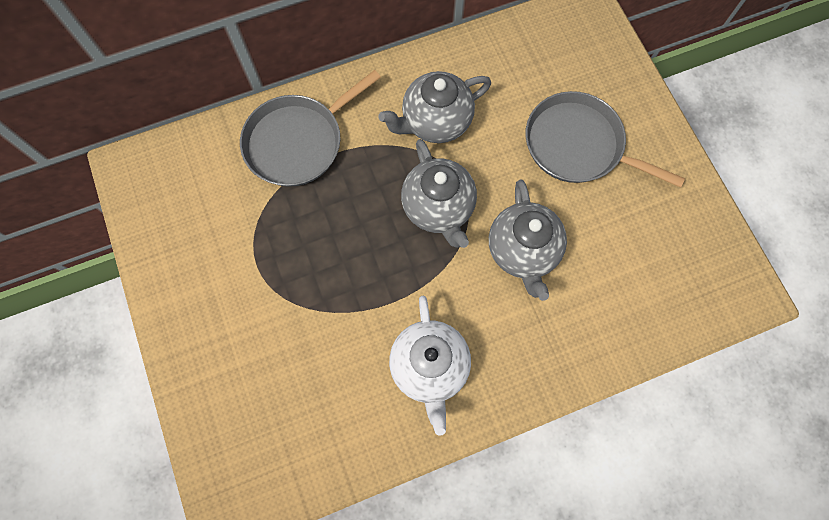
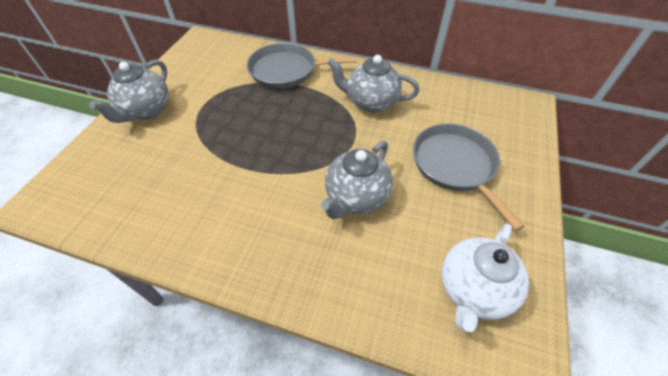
camera: 40 degrees right, 20 degrees down
white teapot [389,296,471,436] -> white teapot moved to [442,223,529,332]
grey teapot [401,139,477,248] -> grey teapot moved to [89,60,169,123]

